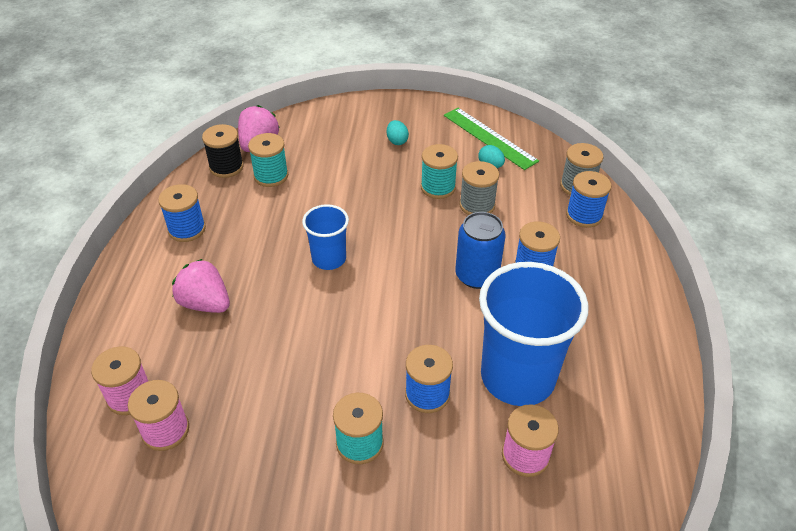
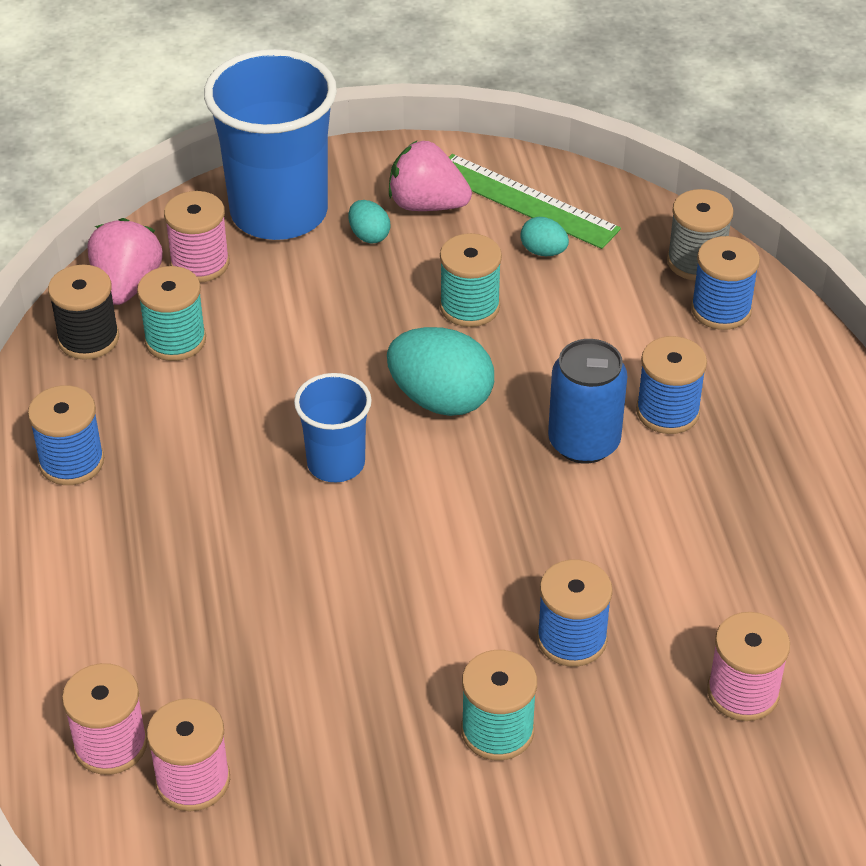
camera: 15 degrees left, 0 degrees up
pink strawberry [172,259,230,313] -> pink strawberry moved to [389,140,472,211]
grey spool [459,161,499,215] -> none
blue cup [479,262,588,406] -> blue cup moved to [204,49,337,240]
none -> pink spool [164,191,230,282]
none -> turquoise egg [387,327,494,416]

